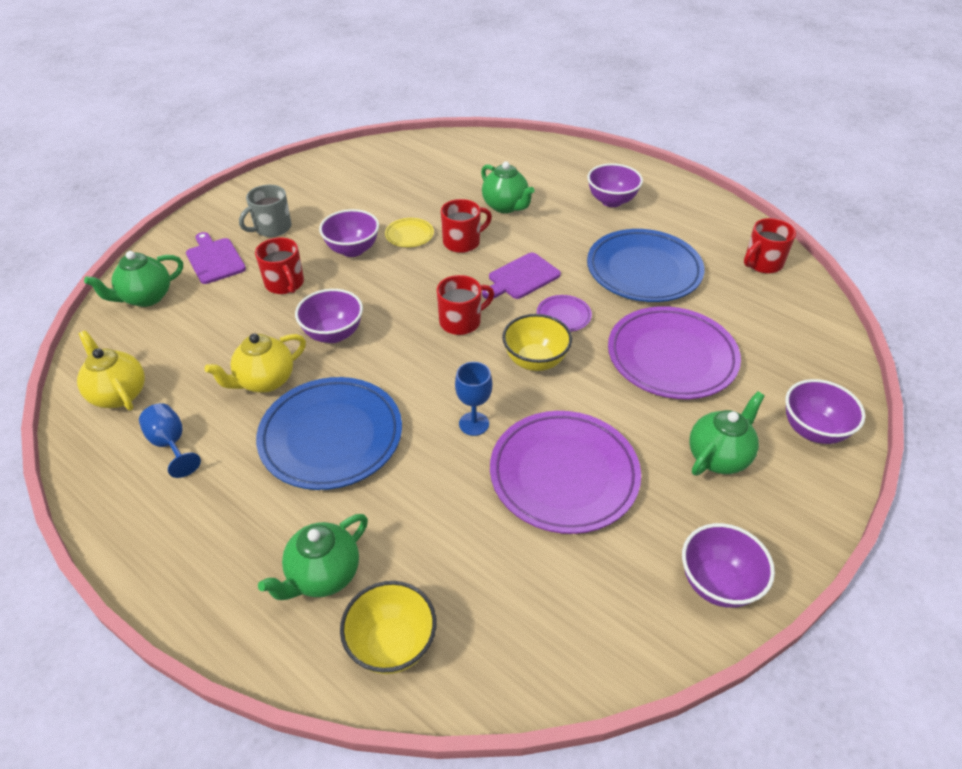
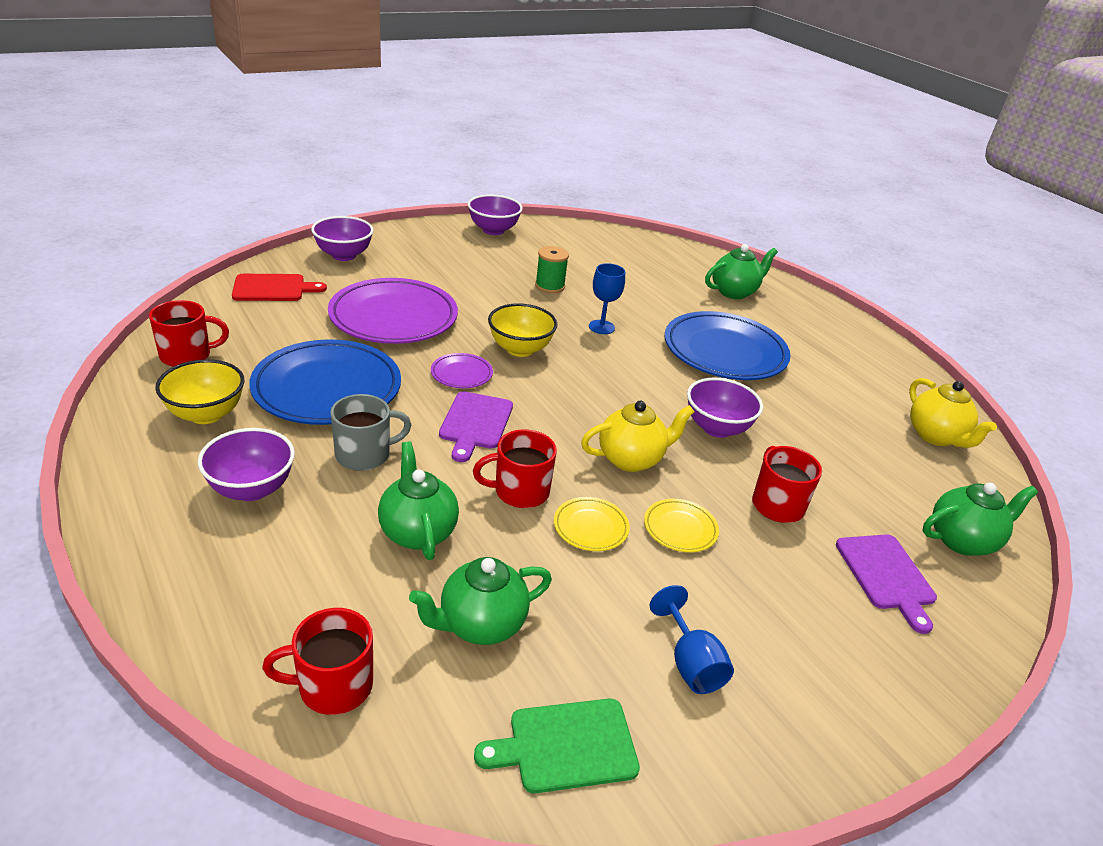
camera: 165 degrees left, 10 degrees down
blue goblet [139,403,201,478] -> blue goblet moved to [650,585,734,694]
yellow teapot [205,333,306,393] -> yellow teapot moved to [581,401,694,472]
grey mug [239,185,291,237] -> grey mug moved to [330,394,411,471]
purple bowl [319,209,379,257] -> yellow plate [644,499,719,552]
yellow bowl [340,581,437,674] -> yellow bowl moved to [155,359,244,424]
red mug [437,275,494,335] -> red mug moved to [262,608,373,715]
purple cutting board [482,253,561,299] -> purple cutting board turned 120 degrees clockwise [439,391,513,462]
purple plate [490,411,641,534] -> green spool [535,246,569,293]
green teapot [689,391,765,476] -> green teapot moved to [409,557,552,645]
none -> red cutting board [232,274,327,301]
none -> green cutting board [474,699,640,793]

